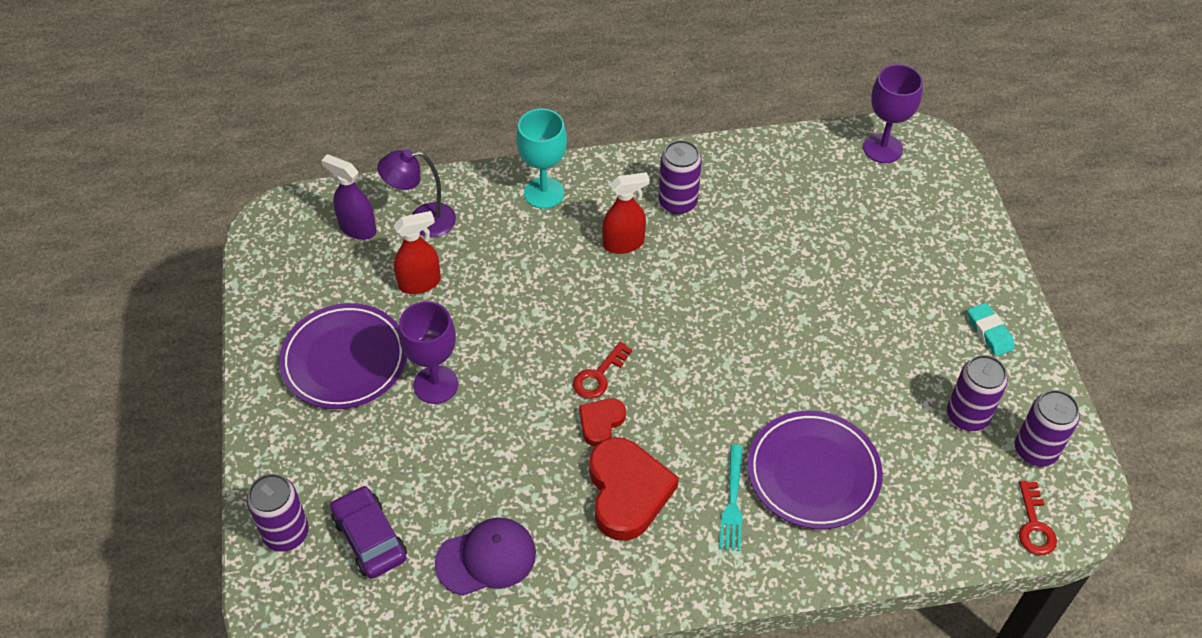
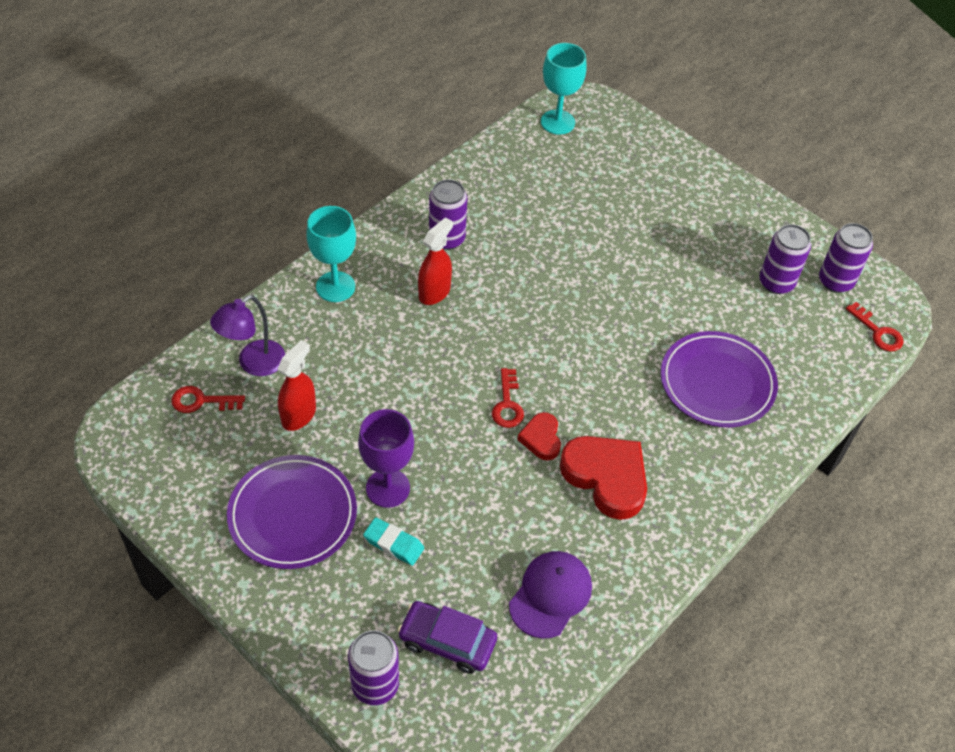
camera: 40 degrees left, 0 degrees up
purple spray bottle [321,154,376,240] -> red key [171,386,245,413]
turquoise fork [719,445,743,551] -> none
purple goblet [863,64,923,163] -> turquoise goblet [541,43,587,134]
turquoise eraser [967,303,1015,356] -> turquoise eraser moved to [363,517,424,566]

